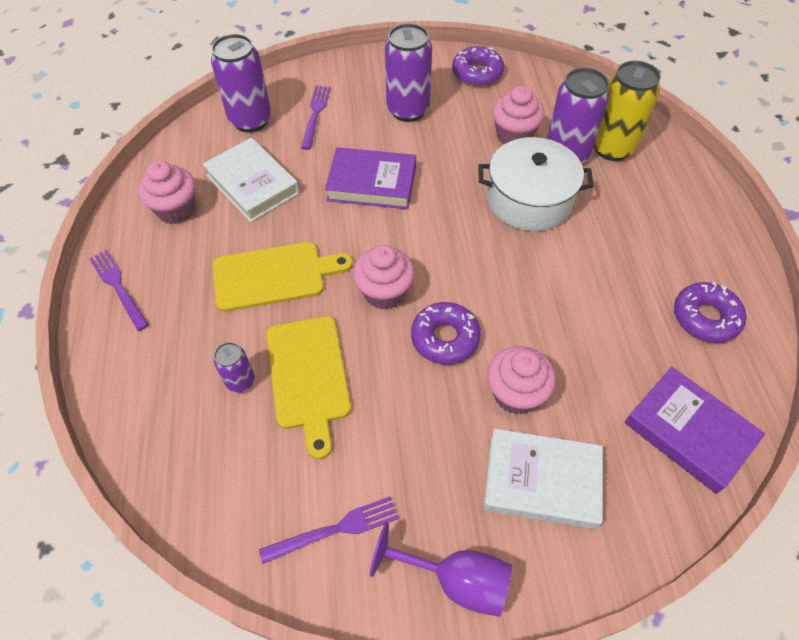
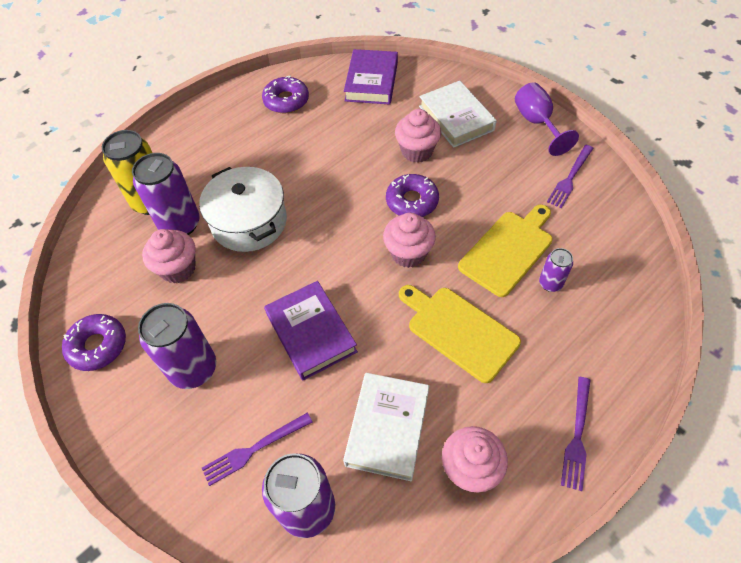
camera: 125 degrees left, 0 degrees up
purple fork [259,496,399,564] -> purple fork turned 90 degrees counterclockwise [547,145,594,208]

